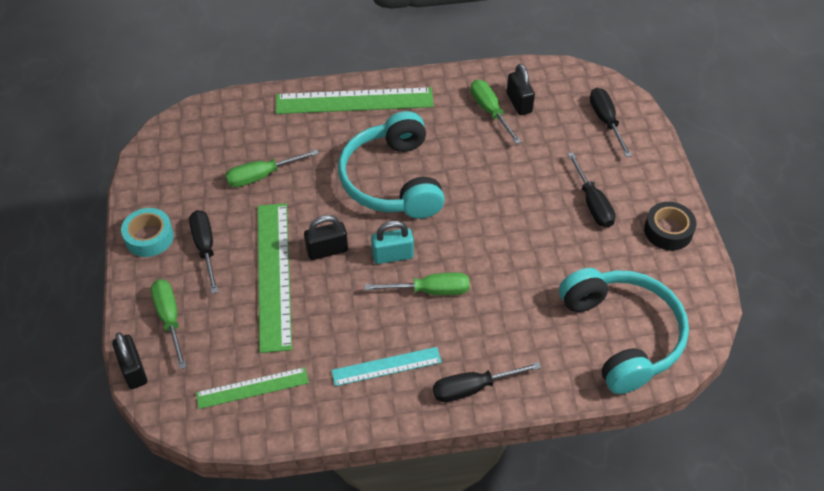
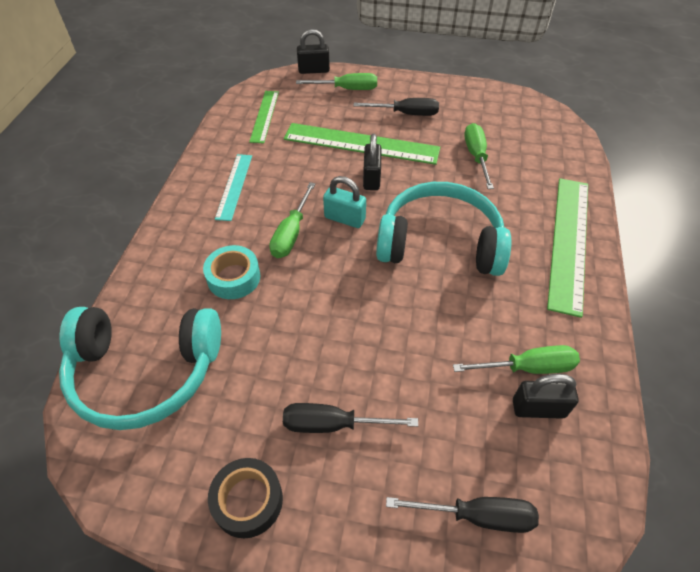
camera: 110 degrees right, 0 degrees up
turquoise tape [121,208,174,257] -> turquoise tape moved to [203,245,260,299]
turquoise padlock [371,221,414,264] -> turquoise padlock turned 75 degrees counterclockwise [323,176,366,228]
black screwdriver [433,362,541,402] -> none

